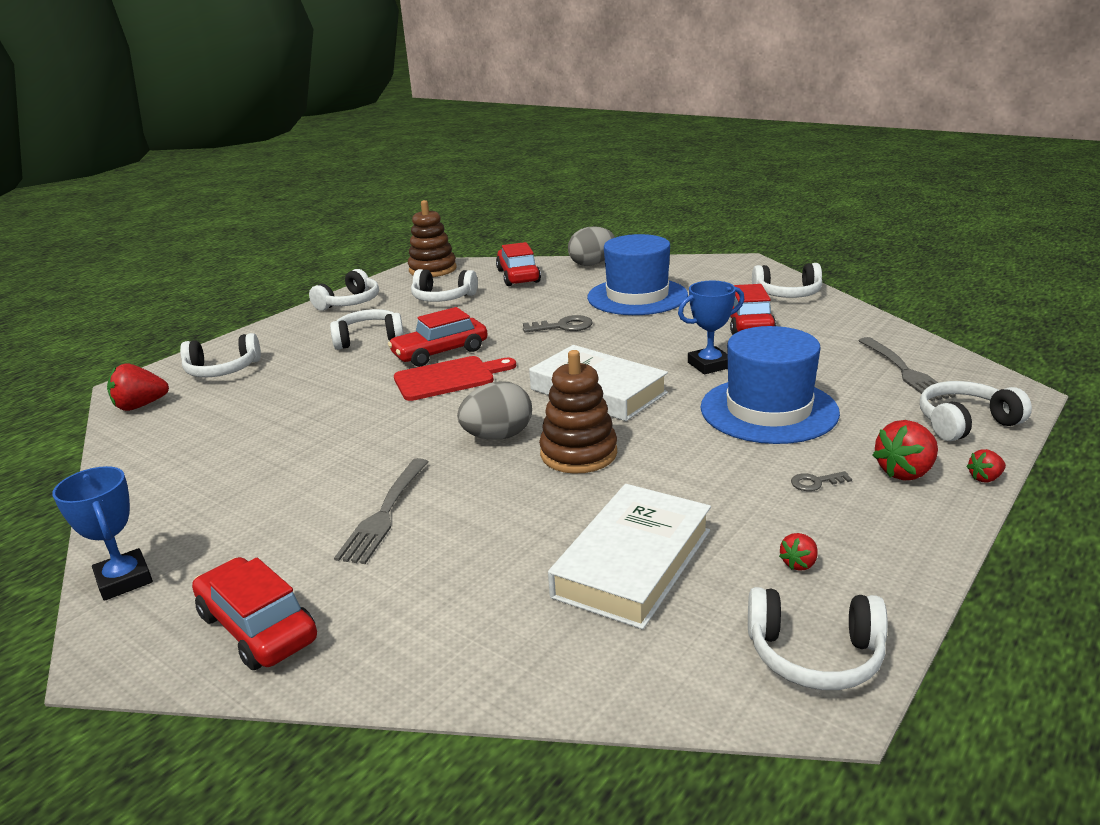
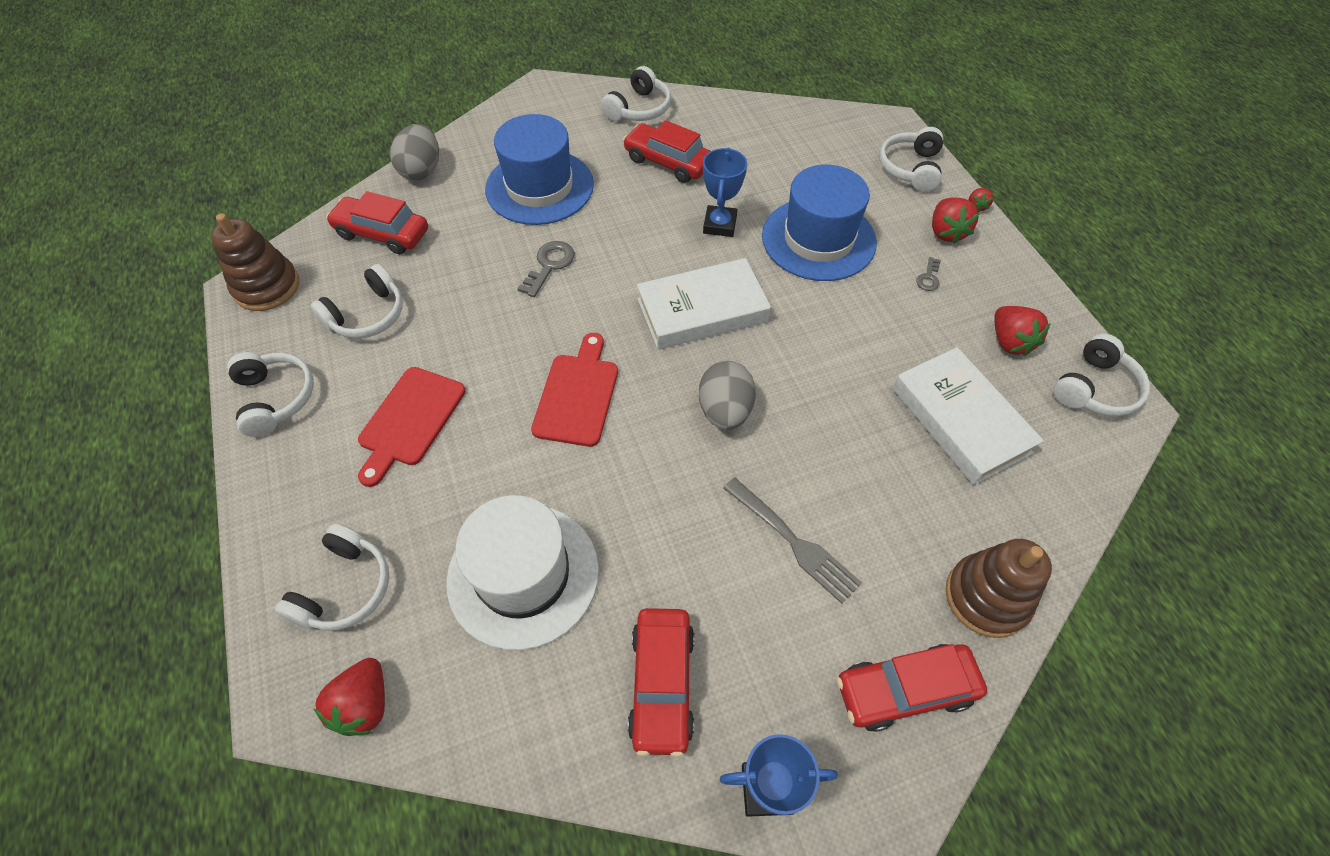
camera: 60 degrees left, 30 degrees up
white headphones [330,309,404,350] -> red cutting board [358,367,466,487]
red car [388,307,488,367] -> red car moved to [628,608,695,757]
brown stacking toy [539,350,617,474] -> brown stacking toy moved to [945,539,1052,638]
red strawberry [779,533,818,571] -> red strawberry [994,306,1050,356], size x1.84
grey fork [858,337,956,401] -> none
none -> white hat [446,495,599,650]

